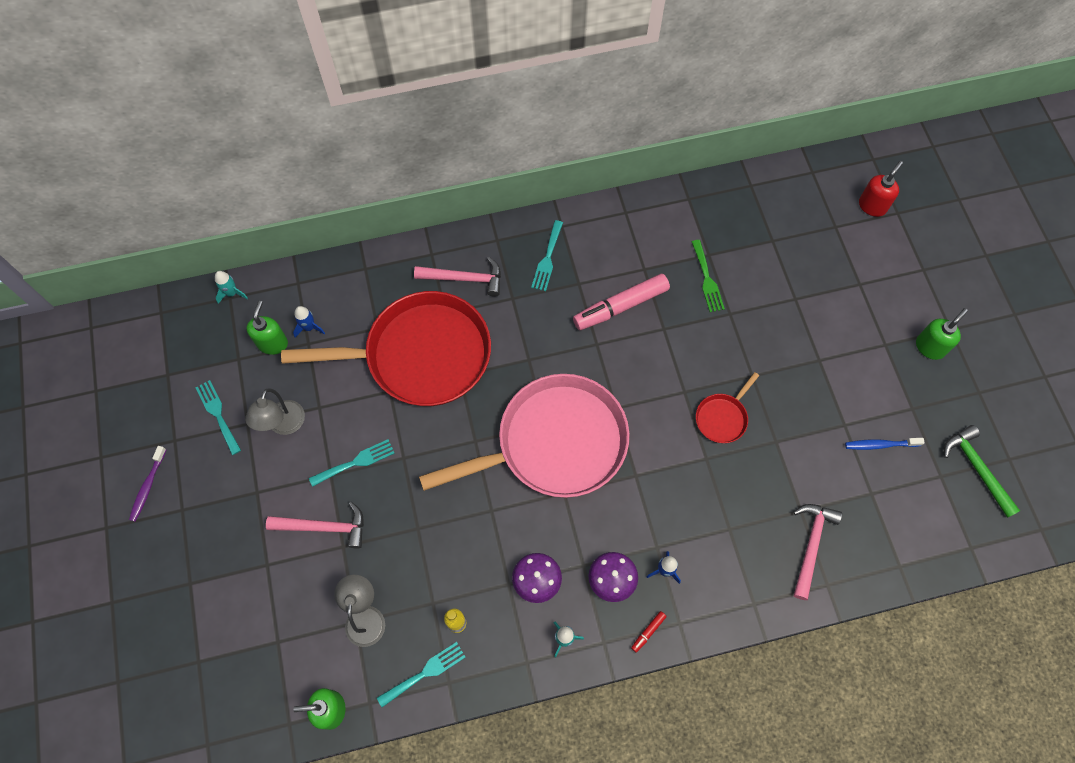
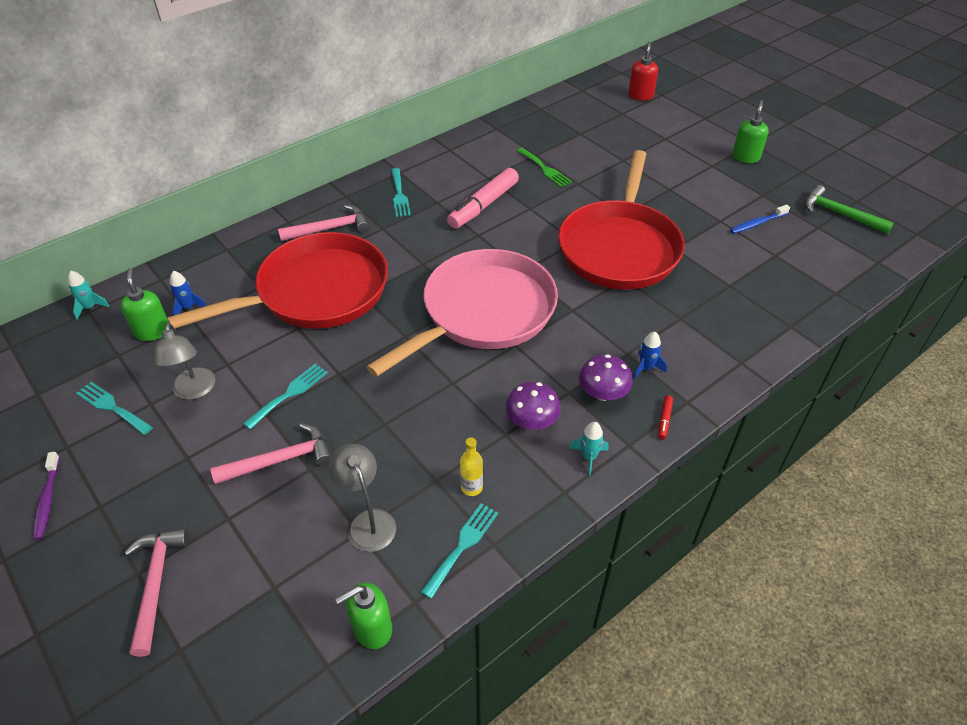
camera: 25 degrees left, 20 degrees down
red pan [696,372,759,443] -> red pan [558,150,684,289], size x2.43
pink hammer [793,504,842,600] -> pink hammer moved to [124,528,189,657]

